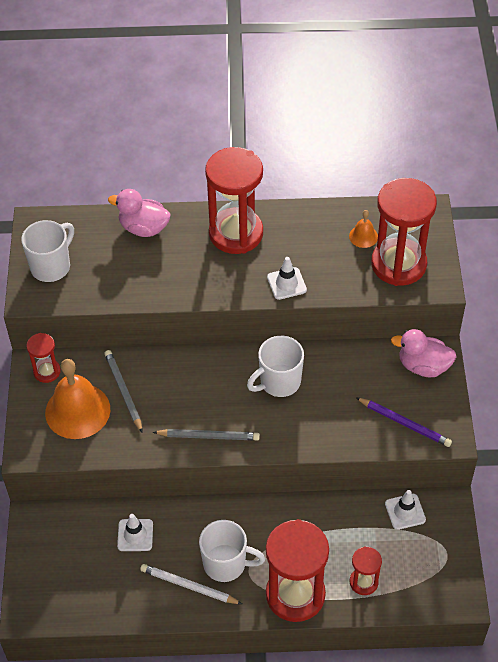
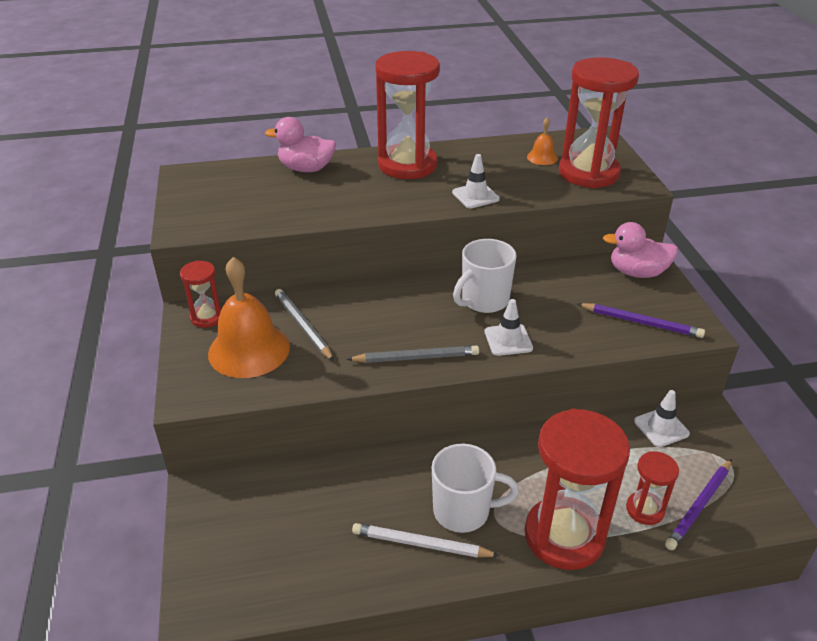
camera: 10 degrees left, 15 degrees down
white mug [21,220,74,282] -> none
white traffic cone [117,514,153,551] -> white traffic cone moved to [485,299,533,356]
none -> purple pencil [665,459,732,550]

